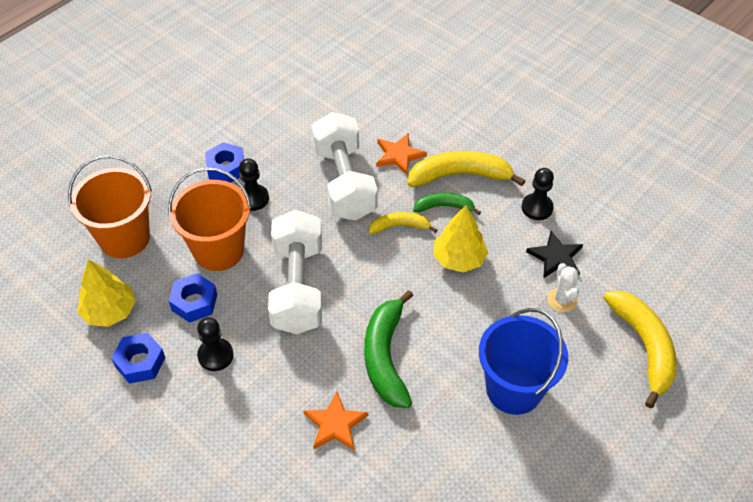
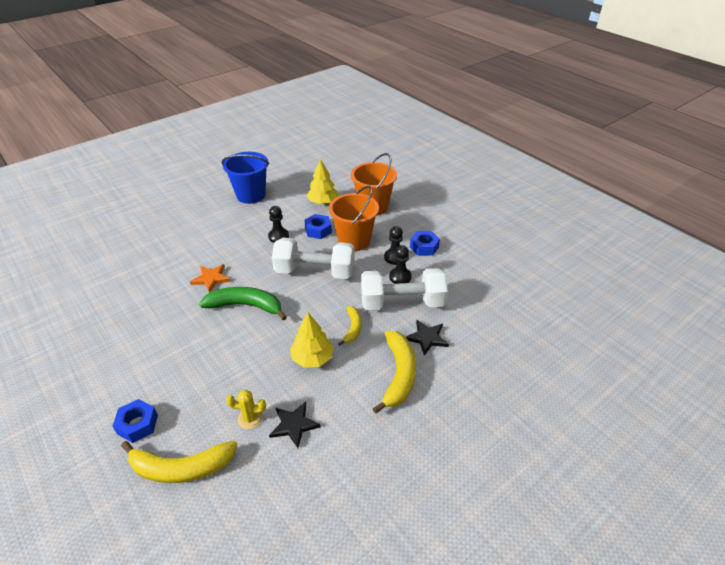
camera: 100 degrees right, 10 degrees down
blue nut [111,333,165,384] -> blue nut moved to [113,399,158,443]
orange star [376,133,427,175] -> black star [406,320,449,356]
green banana [413,193,481,215] -> none
blue bucket [479,308,568,415] -> blue bucket moved to [222,152,269,204]
black pawn [521,168,554,220] -> black pawn moved to [389,245,412,284]
white cactus [547,263,579,312] -> yellow cactus [226,390,266,429]

